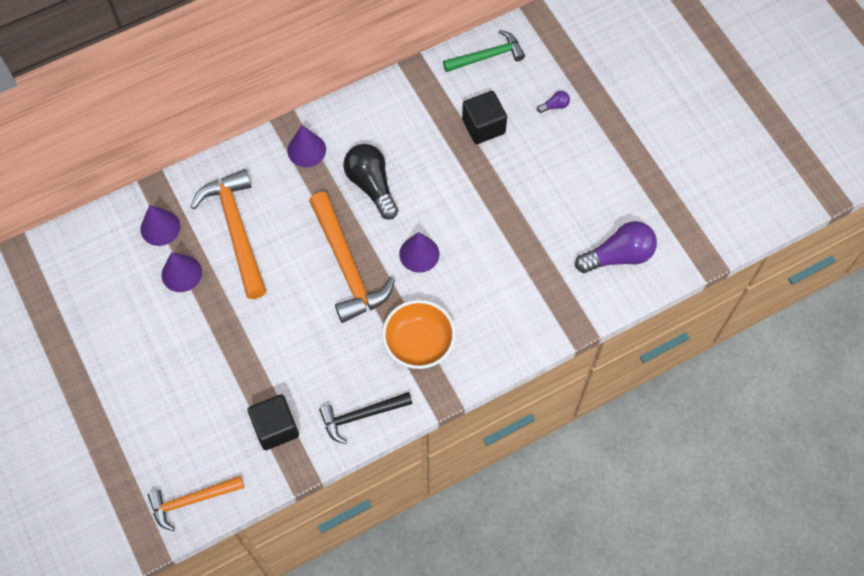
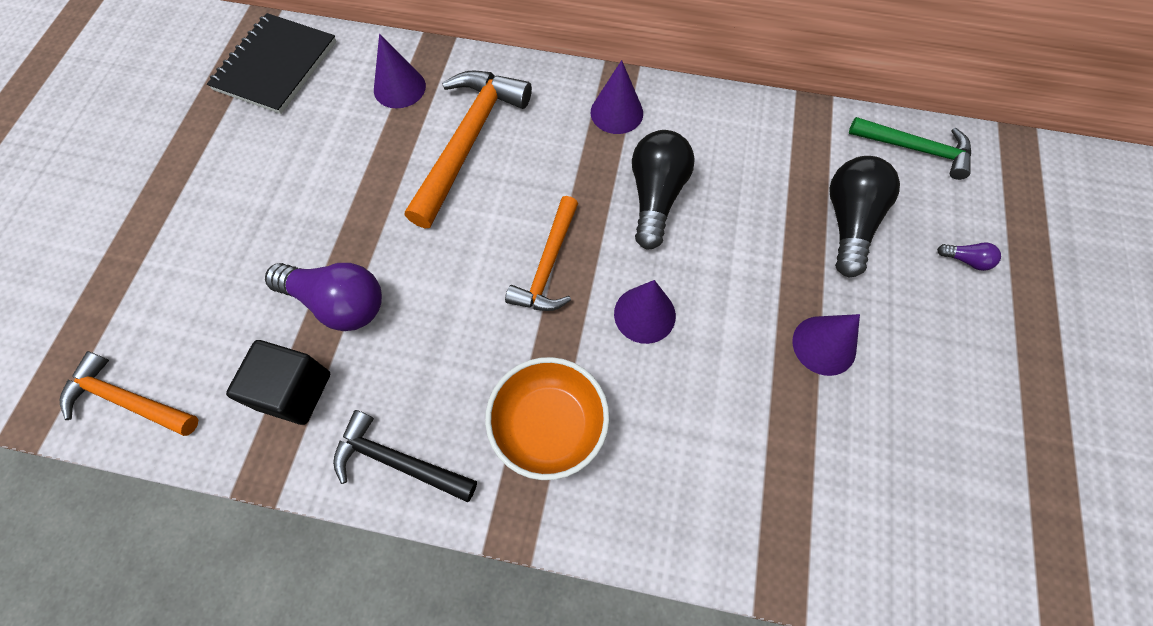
camera: 40 degrees right, 0 degrees up
purple cone [162,252,202,292] -> purple cone moved to [792,314,860,376]
orange hammer [309,192,395,323] -> orange hammer [505,196,578,311], size x0.63
black cube [462,91,507,144] -> black light bulb [830,156,900,277]
purple light bulb [575,221,657,273] -> purple light bulb moved to [265,263,382,331]
none -> black notebook [207,13,336,114]

